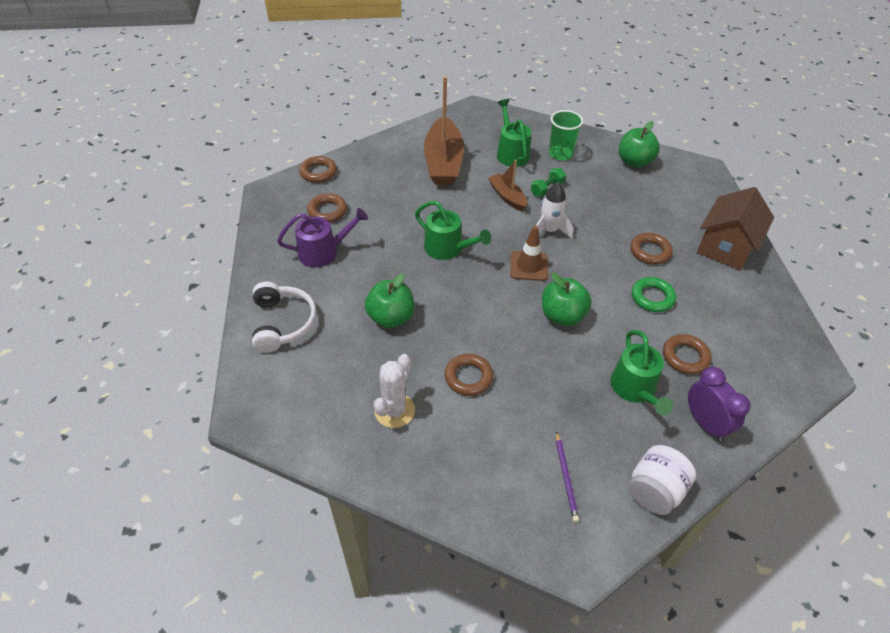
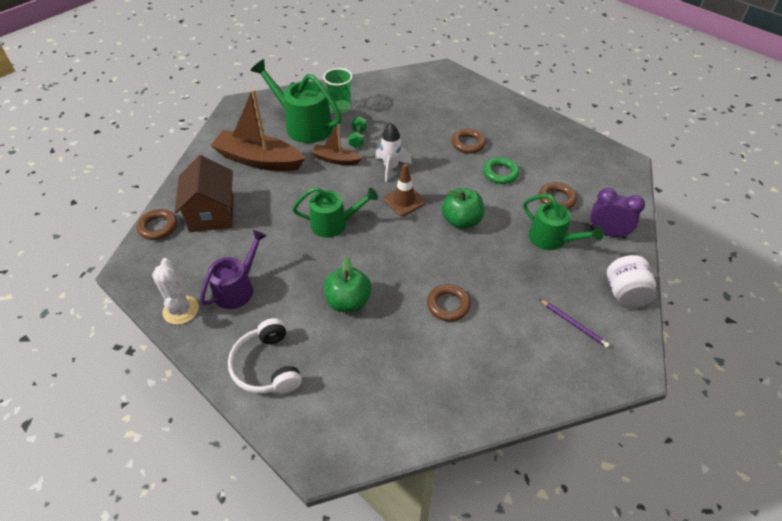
camera: 40 degrees left, 0 degrees up
white headphones [252,282,317,352] -> white headphones turned 150 degrees counterclockwise [228,318,302,394]
brown ring [307,193,347,222] -> none
white cactus [374,354,415,428] -> white cactus moved to [152,258,199,325]
brown boat [424,76,464,185] -> brown boat turned 150 degrees clockwise [210,89,305,171]
green watering can [497,99,531,167] -> green watering can [250,59,342,143], size x1.50
green apple [619,121,660,168] -> none
brown house [697,187,774,270] -> brown house moved to [174,155,233,232]

